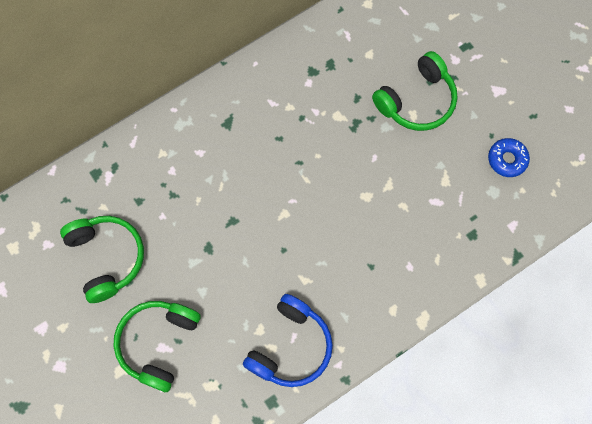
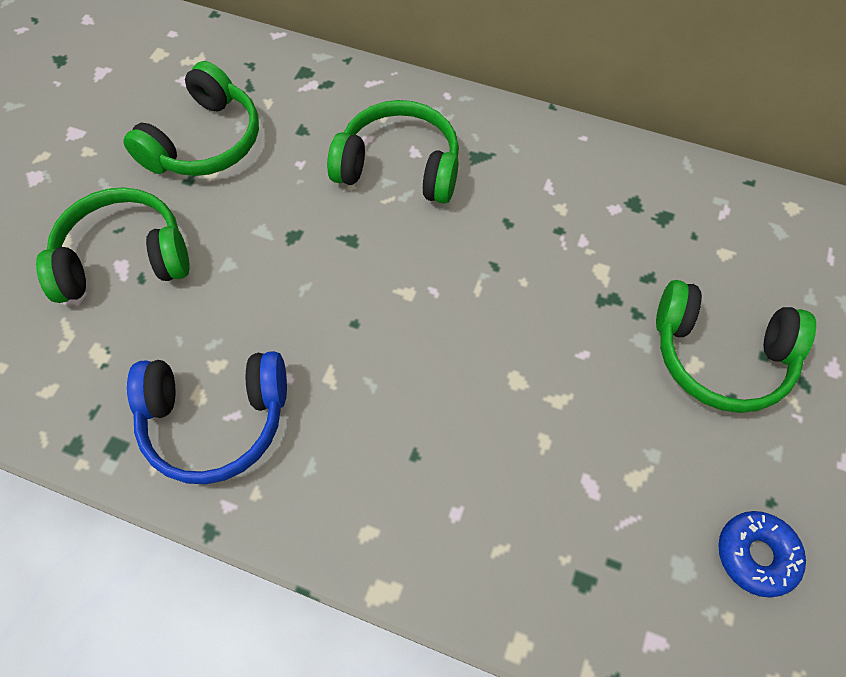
camera: 55 degrees right, 10 degrees down
none -> green headphones [327,100,459,204]

